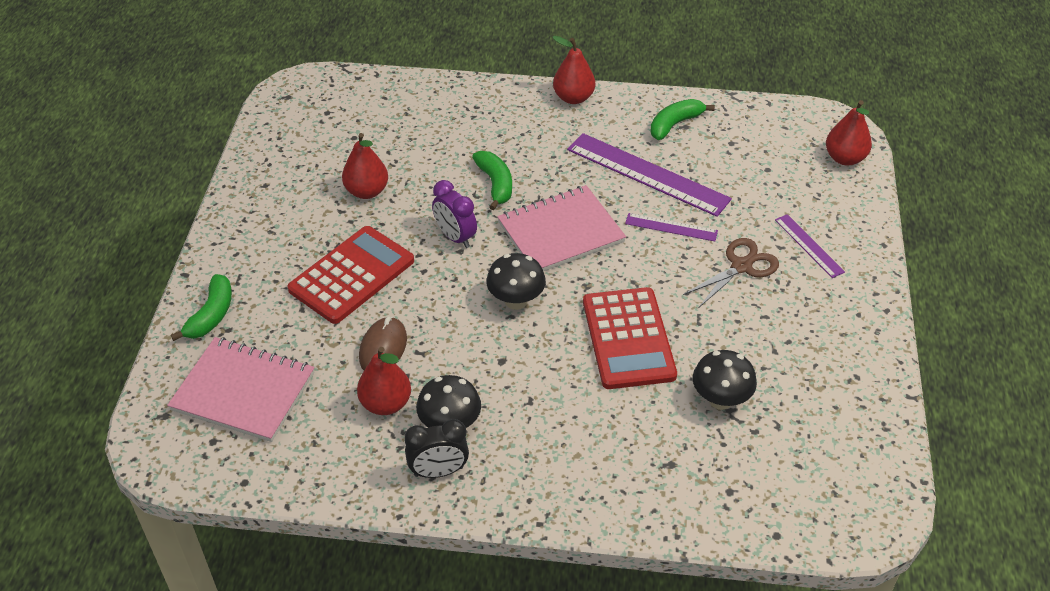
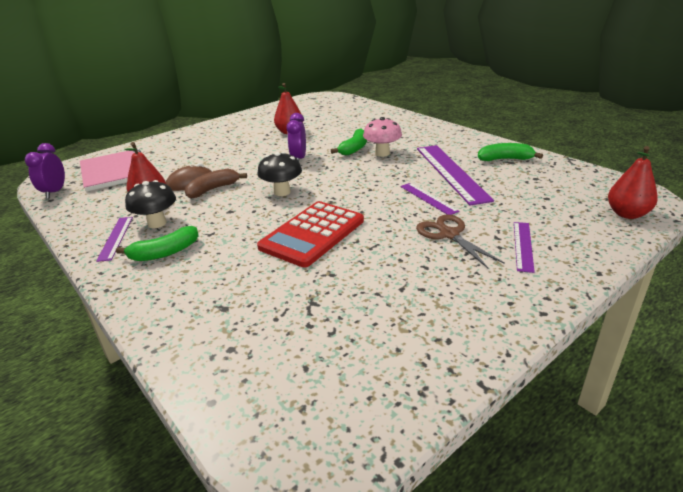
camera: 45 degrees right, 15 degrees down
green banana [171,274,232,341] -> green banana moved to [116,226,199,261]
red calculator [287,226,414,324] -> none
black clock [404,419,469,478] -> purple ruler [96,217,133,262]
pink notebook [497,185,626,271] -> none
red pear [552,36,595,104] -> none
brown scissors [683,238,779,307] -> brown scissors turned 120 degrees counterclockwise [416,214,505,268]
black mushroom [693,350,757,410] -> none
none -> purple clock [25,143,65,199]
none -> brown banana [185,169,247,199]
none -> pink mushroom [363,117,402,157]

